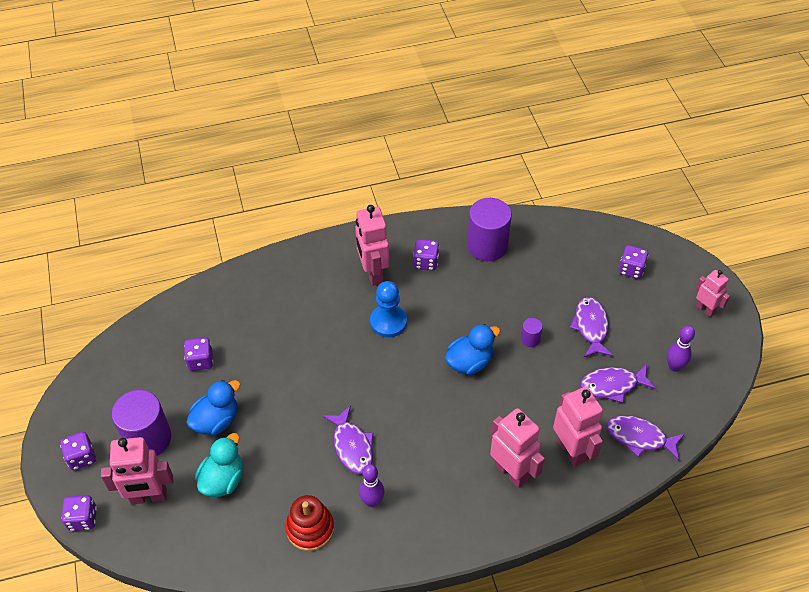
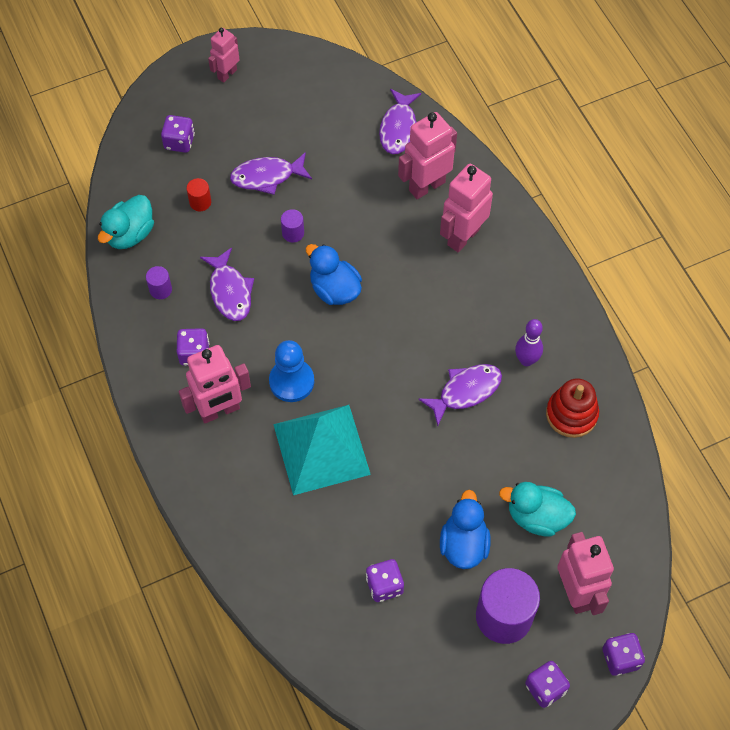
camera: 100 degrees left, 10 degrees up
blue duck [186,380,241,435] -> blue duck turned 60 degrees clockwise [440,490,491,569]
purple cylinder [467,198,512,261] -> purple cylinder [146,266,172,299], size x0.45
purple fish [580,364,656,403] -> purple fish moved to [200,247,254,321]
purple bowling pin [667,326,695,372] -> none
none -> turquoise duck [98,195,154,249]
none -> red cylinder [187,178,211,211]
none -> turquoise pyramid [273,405,371,495]

